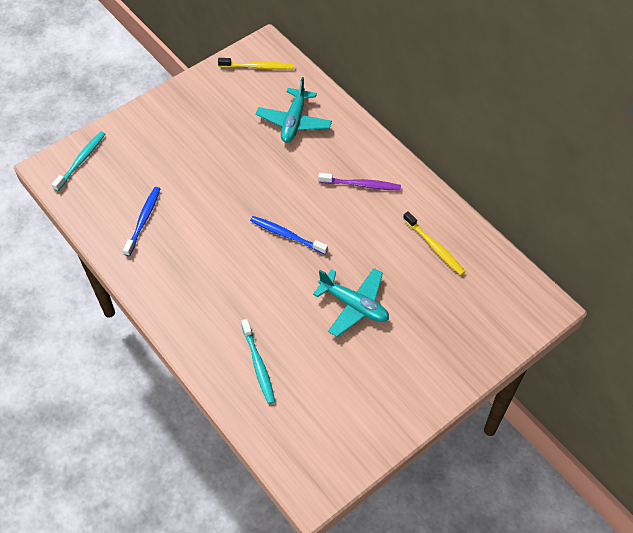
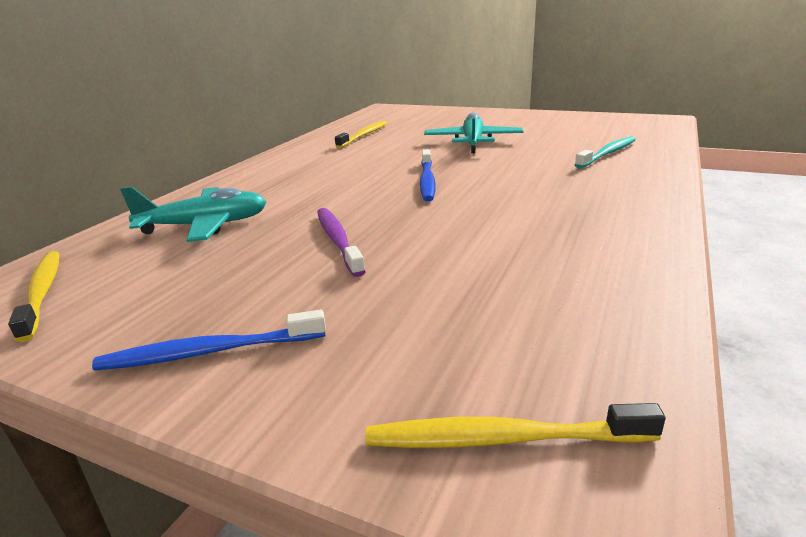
camera: 115 degrees left, 30 degrees down
turquoise toothbrush [52,131,105,191] -> yellow toothbrush [365,403,666,448]
blue toothbrush [123,187,160,256] -> blue toothbrush moved to [92,310,326,371]
purple toothbrush [318,173,401,190] -> purple toothbrush moved to [317,208,366,277]

